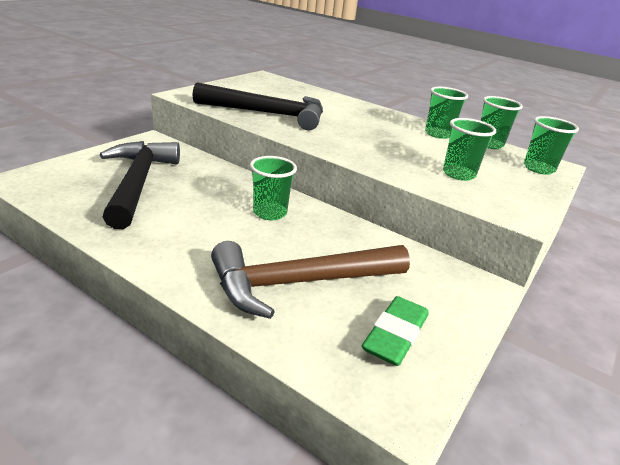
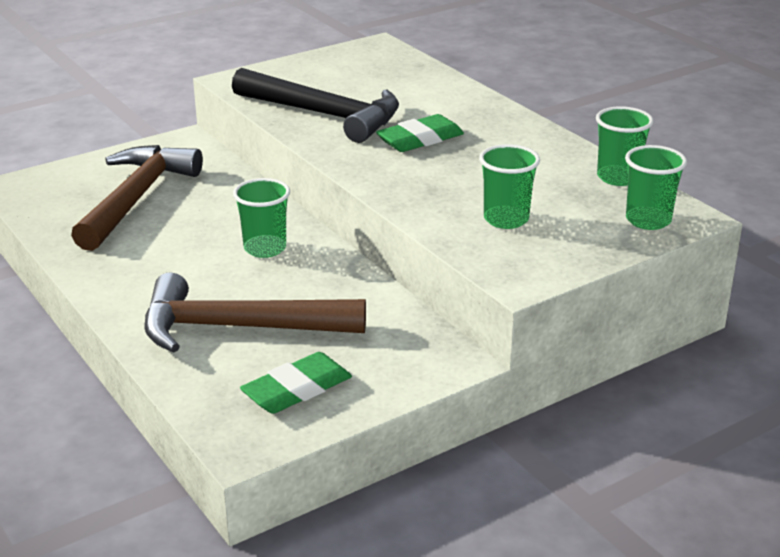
camera: 25 degrees right, 0 degrees up
black hammer [100,141,180,229] -> brown hammer [71,145,203,251]
green cup [425,87,468,139] -> none
none -> green eraser [376,114,464,152]

